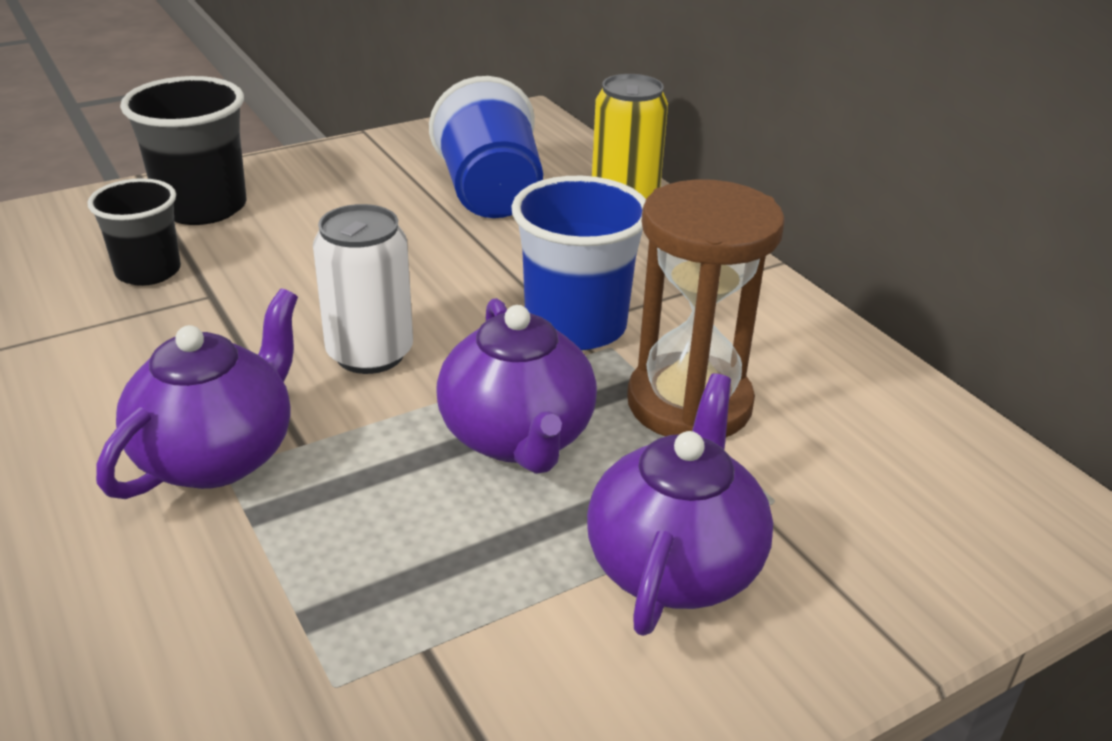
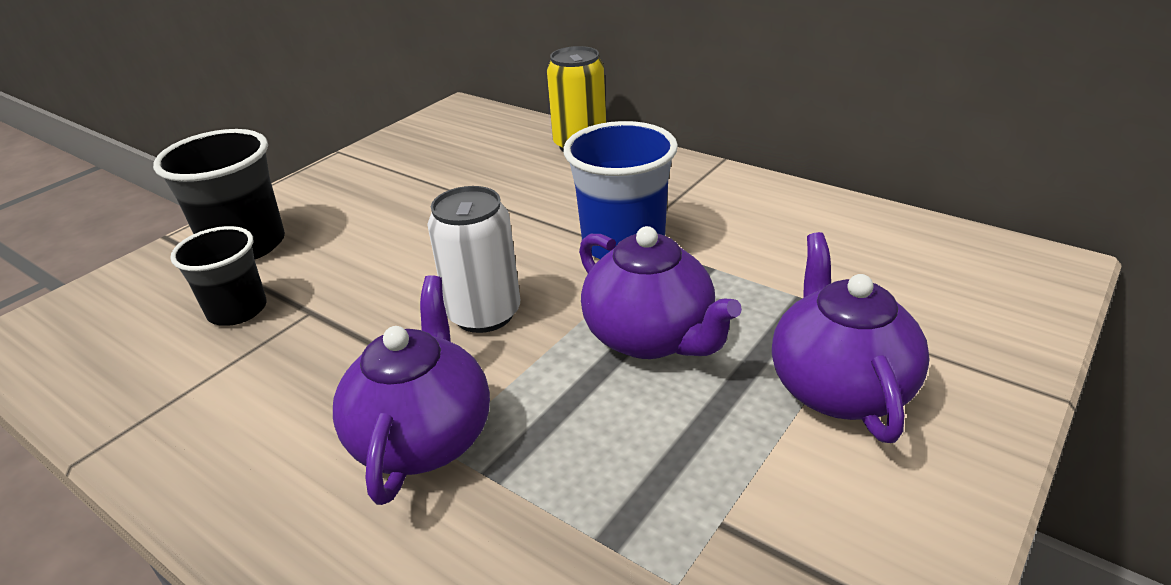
camera: 20 degrees left, 0 degrees up
blue cup [429,76,543,218] -> none
brown hourglass [627,179,785,437] -> none

